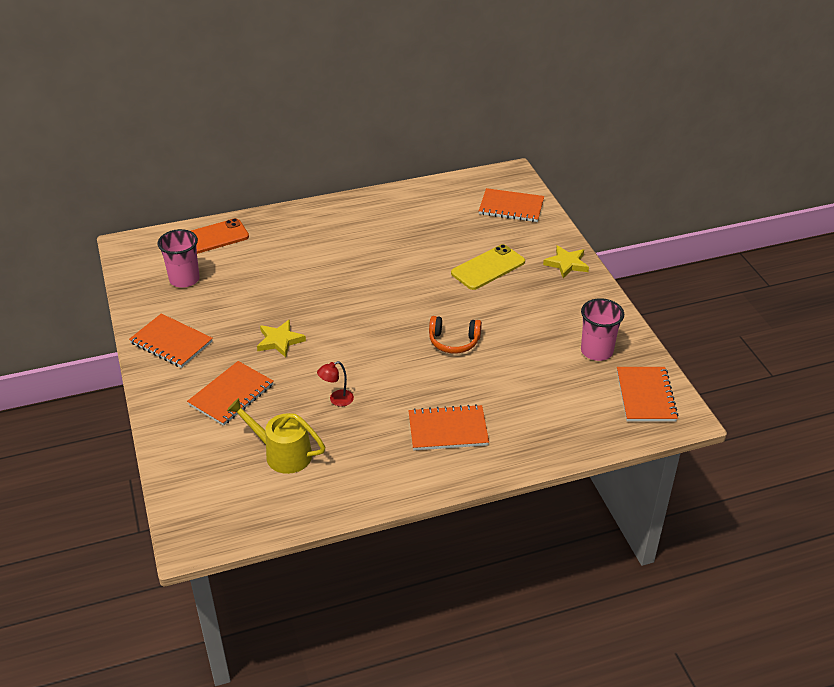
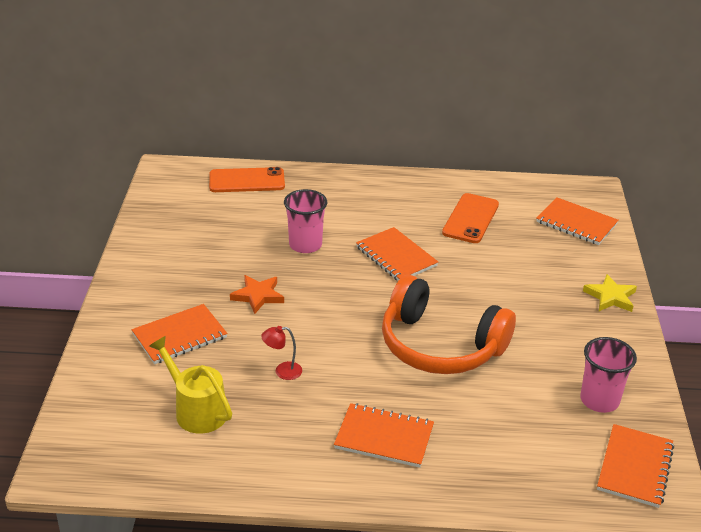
camera: 20 degrees right, 5 degrees down
orange notebook [129,313,213,368] -> orange notebook moved to [356,227,438,281]
pink cup [158,229,200,288] -> pink cup moved to [284,189,327,253]
yellow star [257,320,306,358] -> orange star [230,275,284,314]
orange headphones [429,316,482,354] -> orange headphones [382,275,516,374], size x2.06
yellow phone [451,244,525,290] -> none
none -> orange phone [442,193,499,243]

